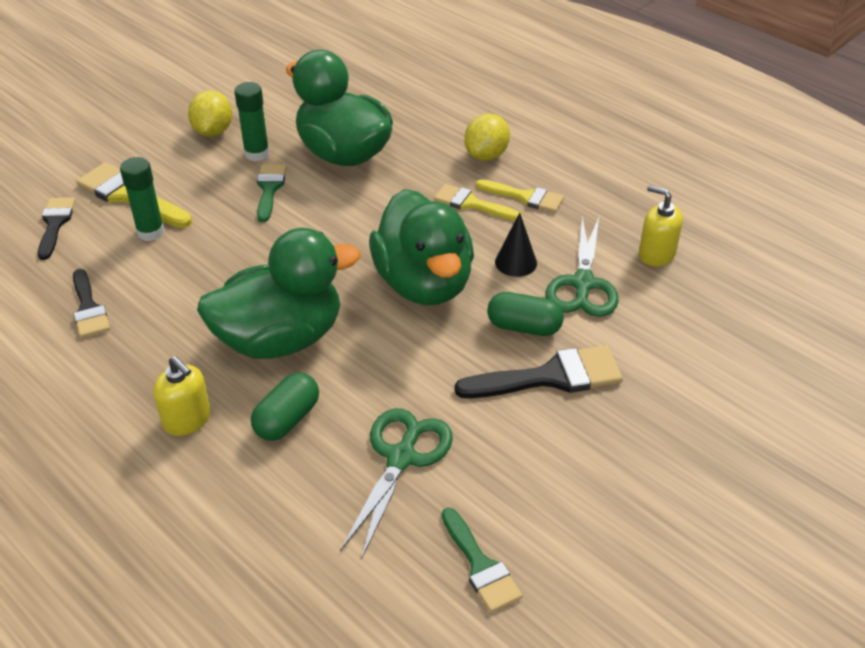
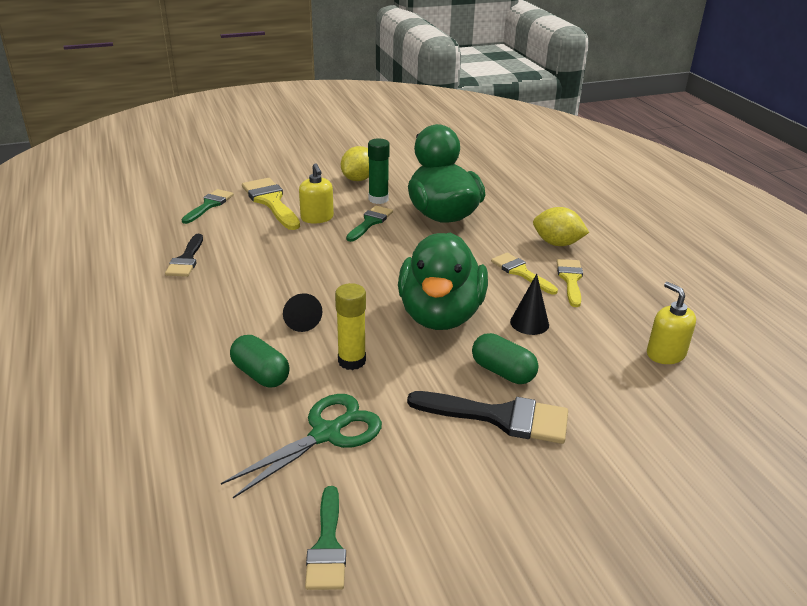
camera: 25 degrees right, 10 degrees down
black brush [38,197,76,260] -> green brush [182,189,234,224]
green glue stick [120,157,165,241] -> none
yellow soap dispenser [153,356,211,436] -> yellow soap dispenser moved to [299,163,334,223]
green duck [197,228,360,359] -> black cone [283,293,322,332]
green capsule [251,372,319,441] -> green capsule turned 75 degrees clockwise [230,335,290,387]
yellow lemon [464,114,510,161] -> yellow lemon turned 60 degrees clockwise [533,207,589,246]
yellow brush [476,179,564,213] -> yellow brush turned 135 degrees counterclockwise [557,259,583,307]
green scissors [545,217,619,317] -> none
none -> yellow glue stick [335,283,366,370]

